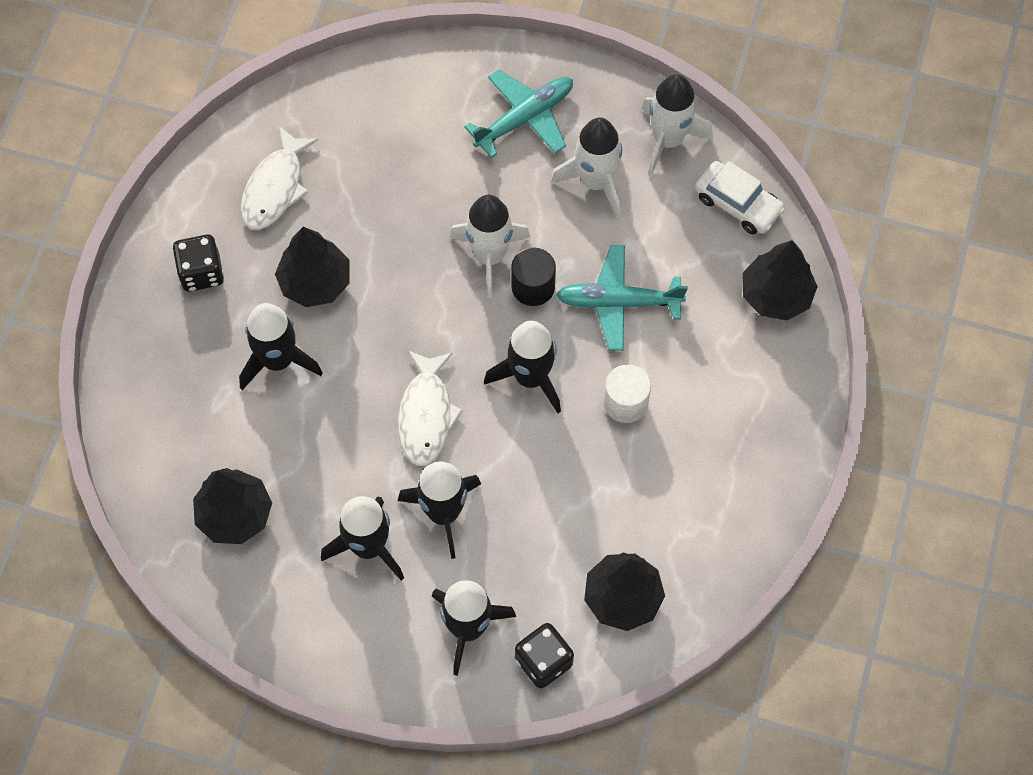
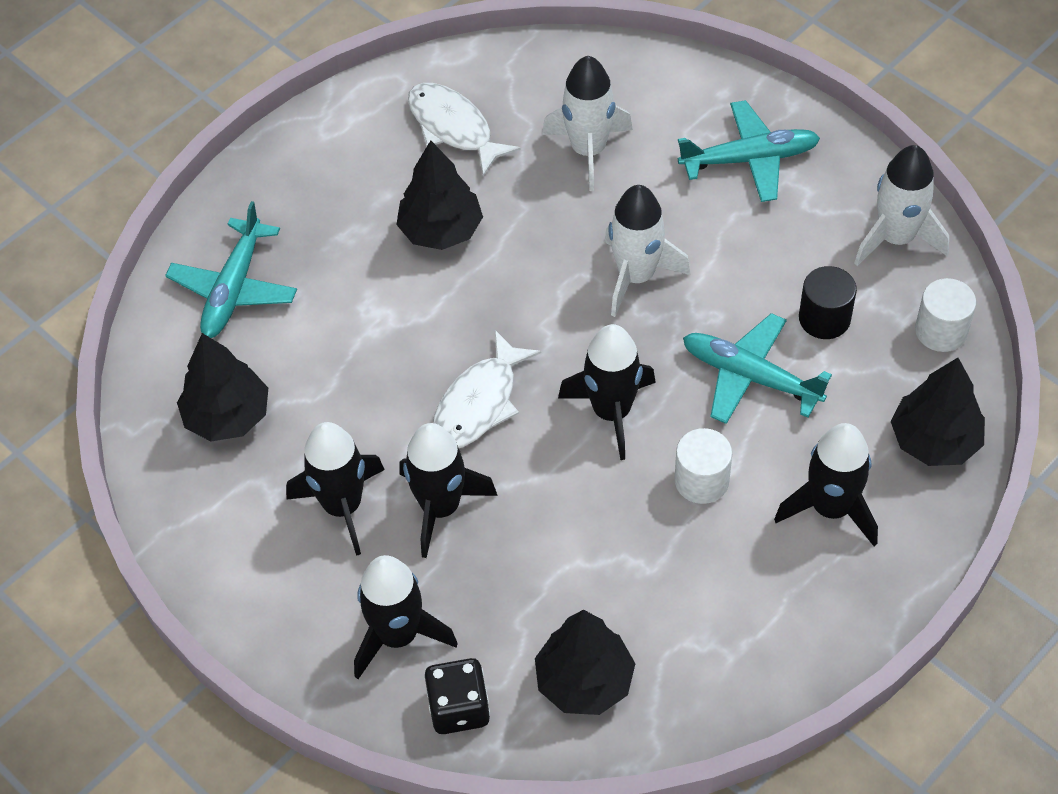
camera: 30 degrees right, 10 degrees down
black dice [173,234,224,292] -> none
black rocket [239,303,323,390] -> black rocket moved to [774,423,878,546]
white fish [241,125,319,230] -> white fish turned 90 degrees clockwise [408,83,521,176]
black cylinder [511,248,556,306] -> black cylinder moved to [799,266,857,339]
white rocket [550,118,622,217] -> white rocket moved to [542,56,633,191]
white car [695,161,785,234] -> white cylinder [915,278,976,352]
none -> turquoise plane [165,201,297,338]

